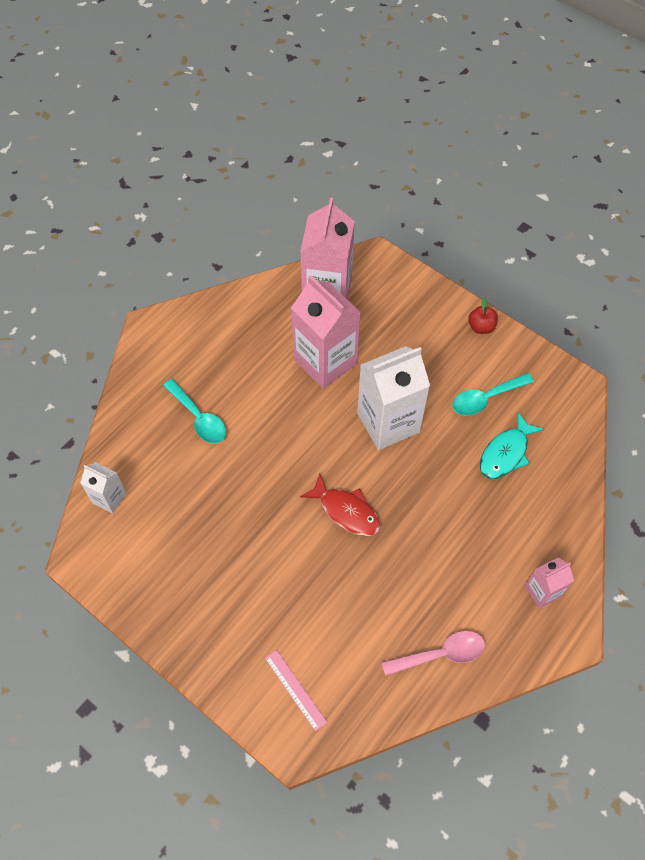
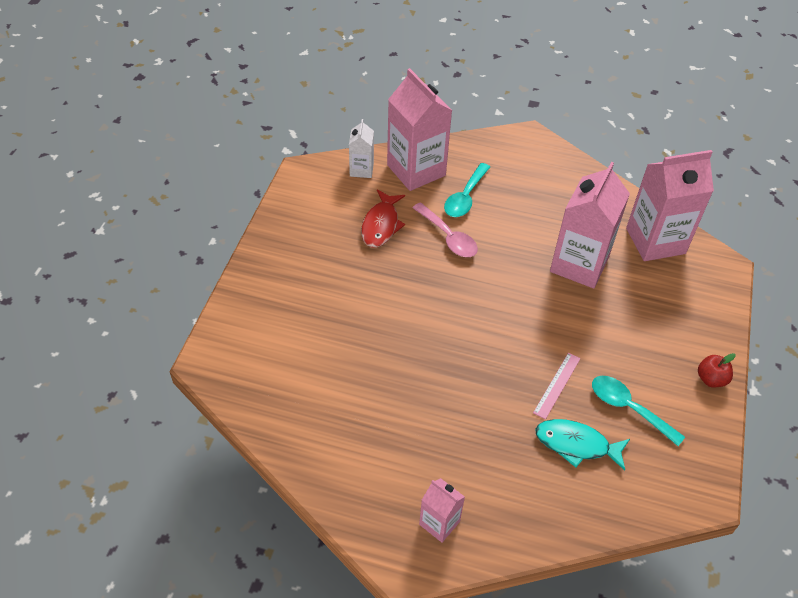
camera: 65 degrees right, 10 degrees down
pink ruler [265,650,327,731] -> pink ruler moved to [533,353,581,419]
red fish [300,473,381,536] -> red fish moved to [361,190,405,248]
white carton [357,346,430,450] -> none
pink spoon [382,631,485,676] -> pink spoon moved to [412,202,478,257]
none -> pink carton [387,68,452,191]

